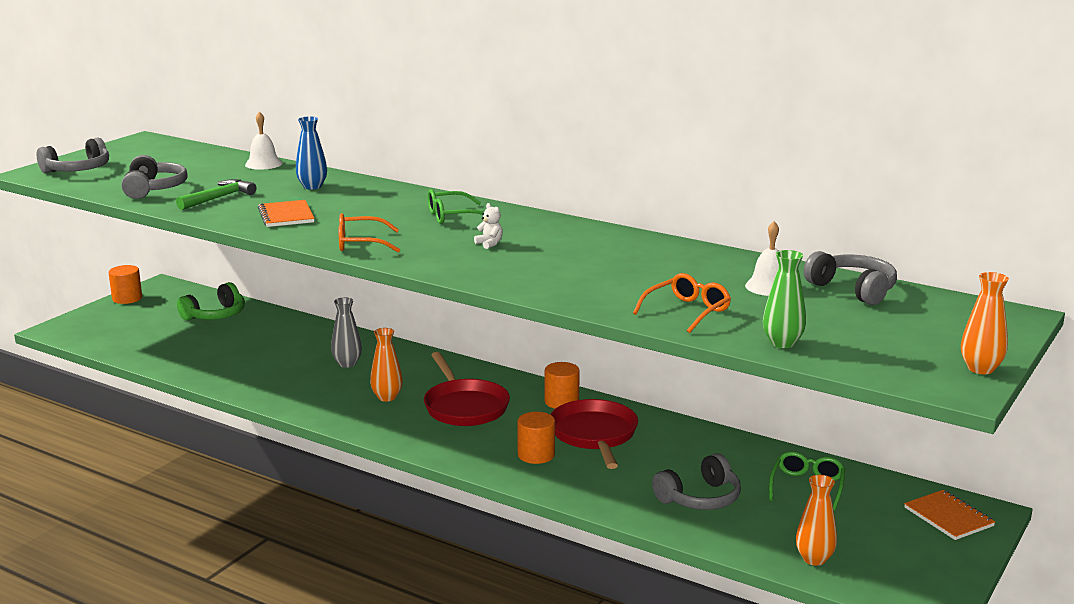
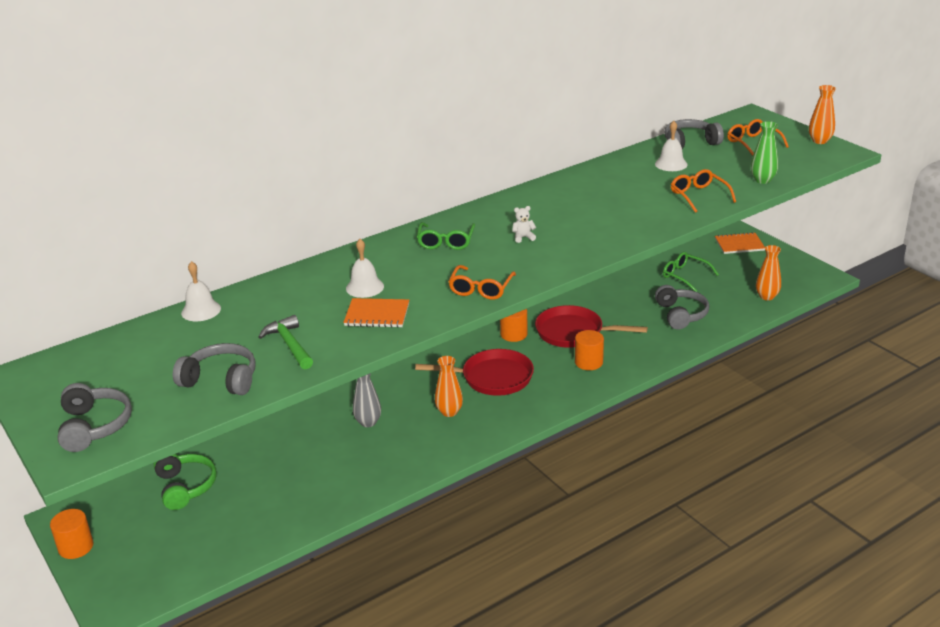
camera: 65 degrees left, 10 degrees up
blue vase [296,116,327,190] -> none
none -> white bell [346,239,384,298]
none -> orange glasses [727,119,789,156]

